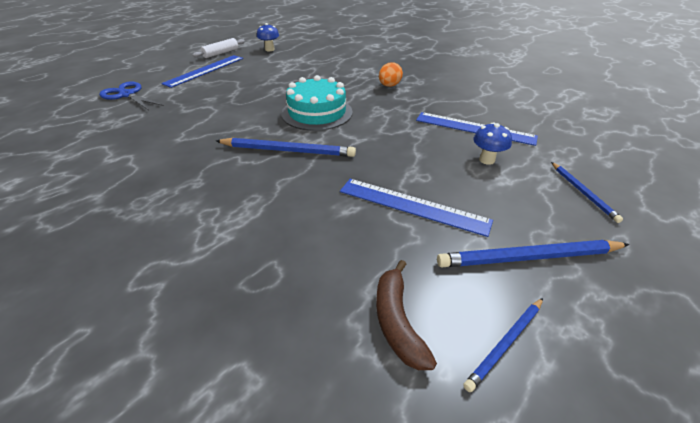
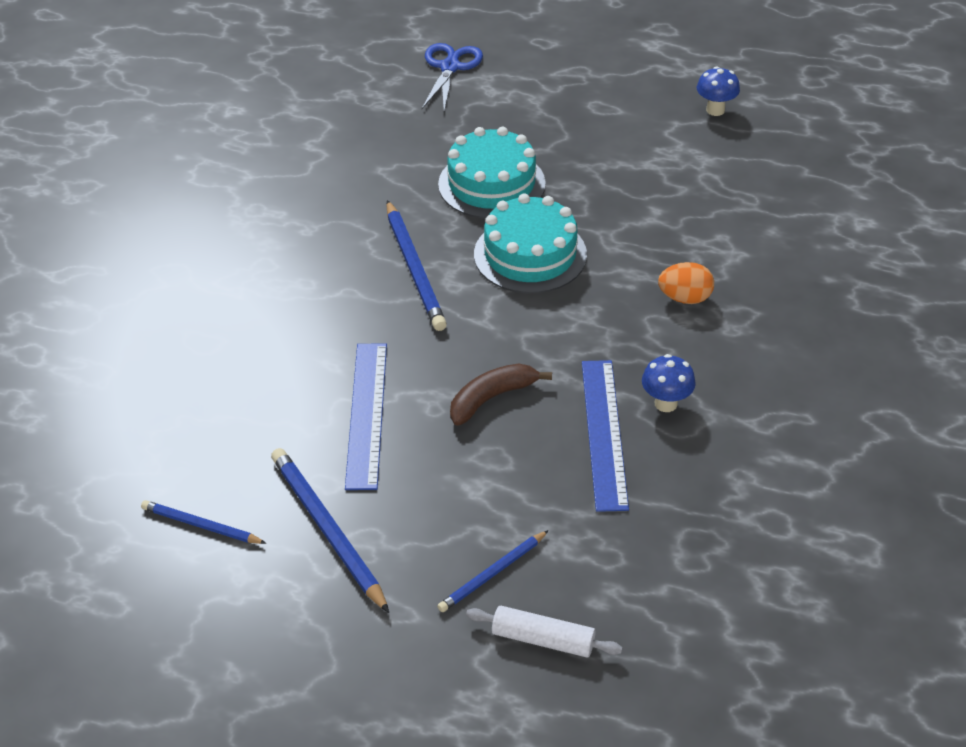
camera: 65 degrees right, 5 degrees up
blue ruler [161,55,243,88] -> none
white rolling pin [193,38,245,58] -> white rolling pin moved to [466,606,622,657]
brown banana [376,260,437,370] -> brown banana moved to [450,364,552,426]
blue mushroom [473,122,512,165] -> blue mushroom moved to [642,354,696,412]
none -> turquoise cake [438,127,546,219]

